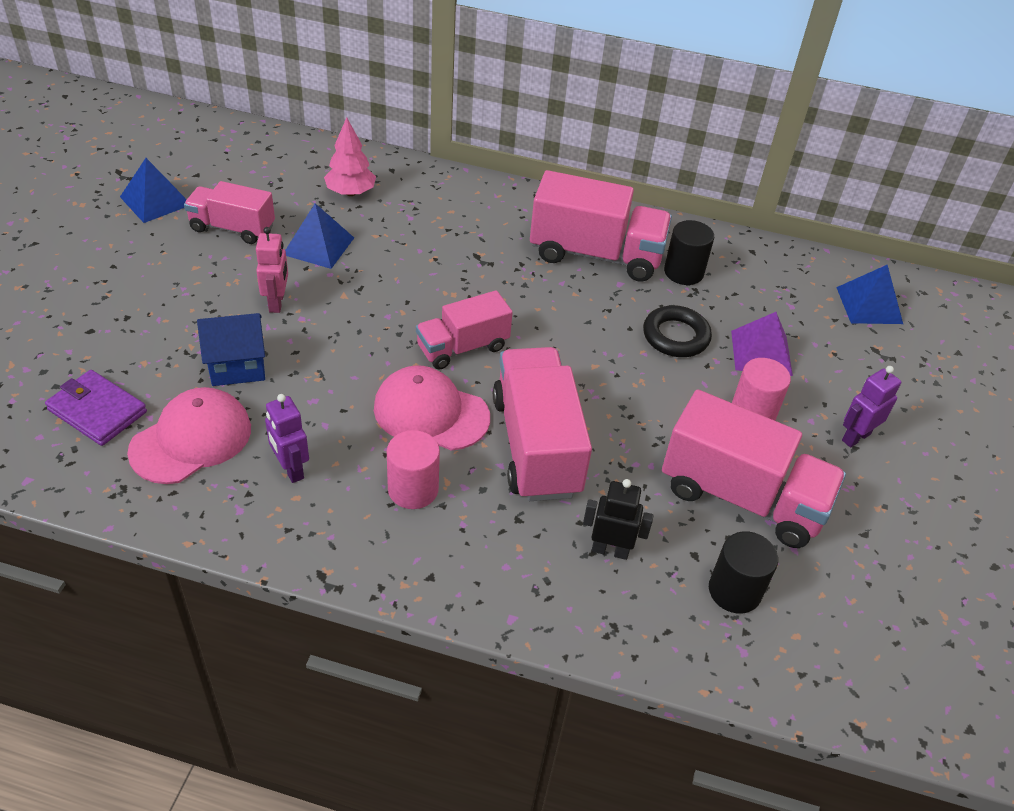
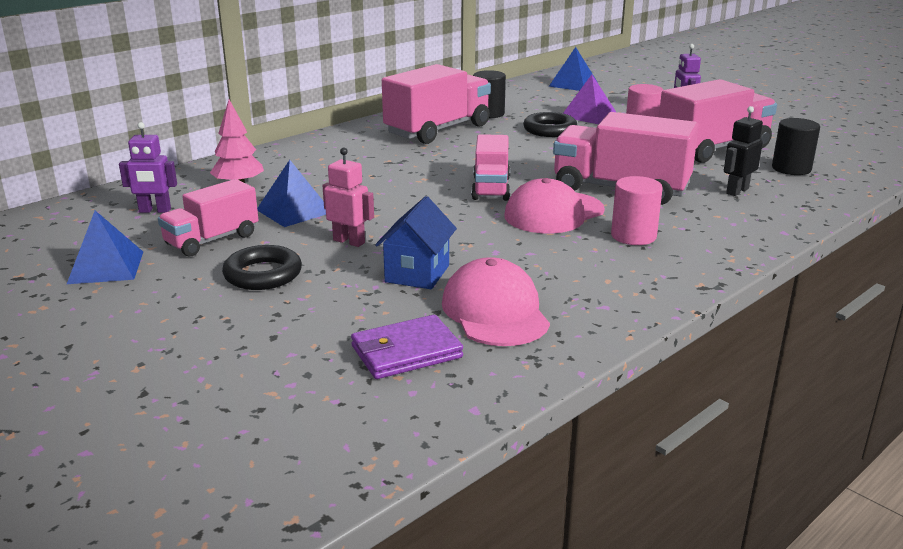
camera: 55 degrees left, 20 degrees down
purple robot [265,394,309,483] -> purple robot moved to [119,122,177,213]
none -> black ring [222,245,302,290]

